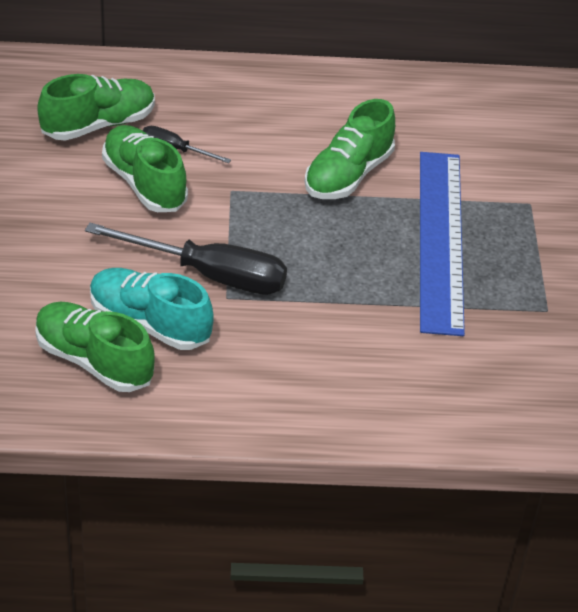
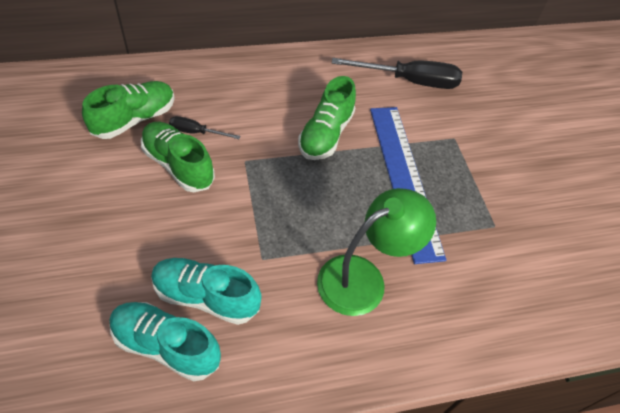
camera: 15 degrees left, 10 degrees up
green shoe [35,302,155,392] -> turquoise shoe [110,302,221,381]
black screwdriver [85,223,287,295] -> black screwdriver moved to [332,58,462,89]
none -> green lamp [317,188,436,316]

